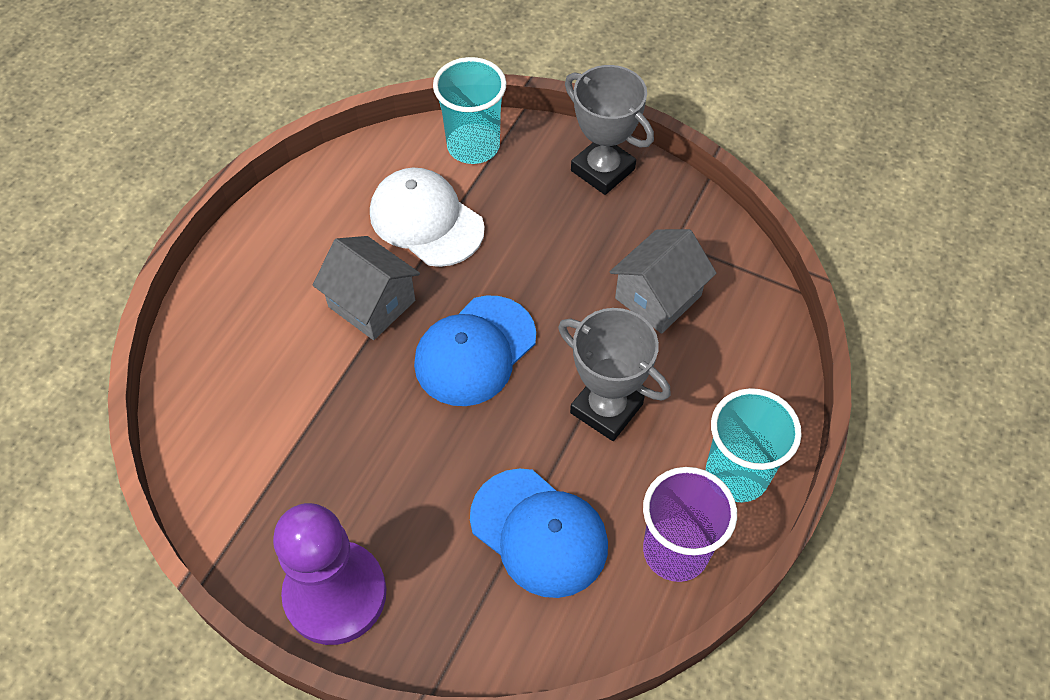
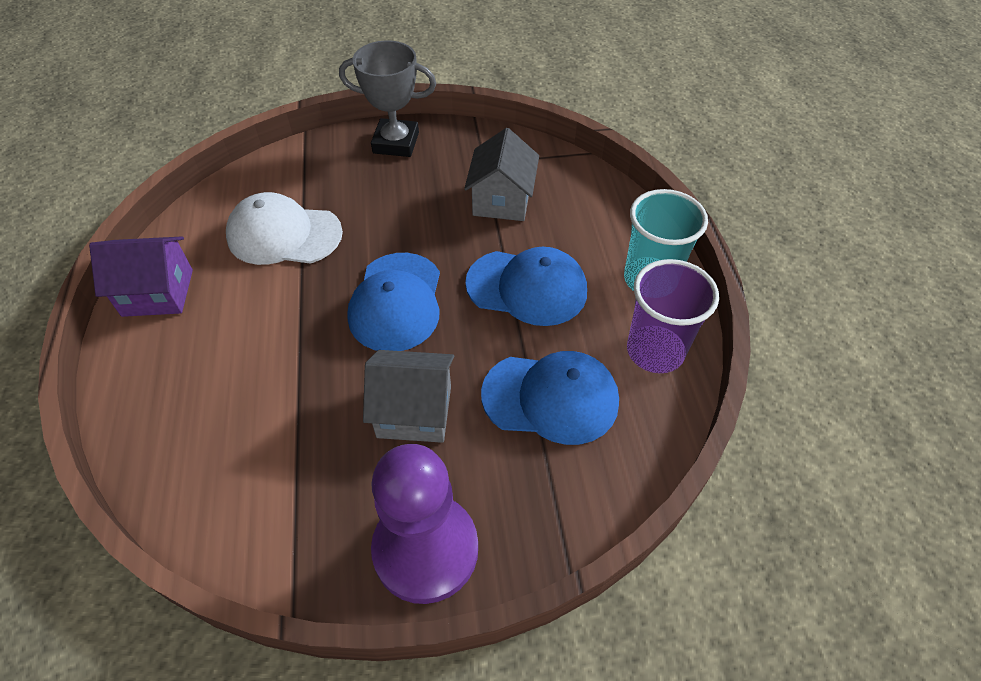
camera: 35 degrees left, 5 degrees down
grey house [313,236,420,340] -> grey house moved to [363,350,454,443]
turquoise cup [433,57,507,164] -> none
grey trophy [558,308,671,441] -> blue cap [465,247,587,326]
none -> purple house [89,236,193,317]

